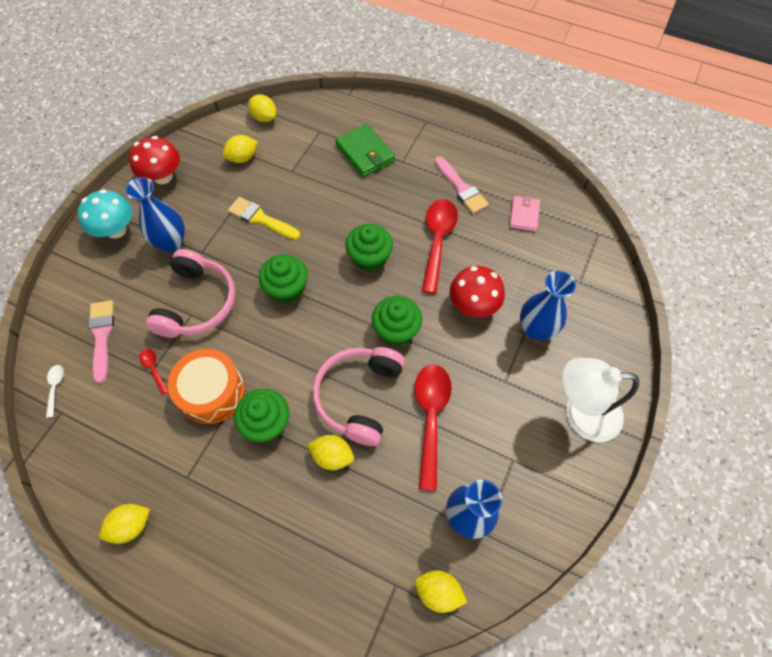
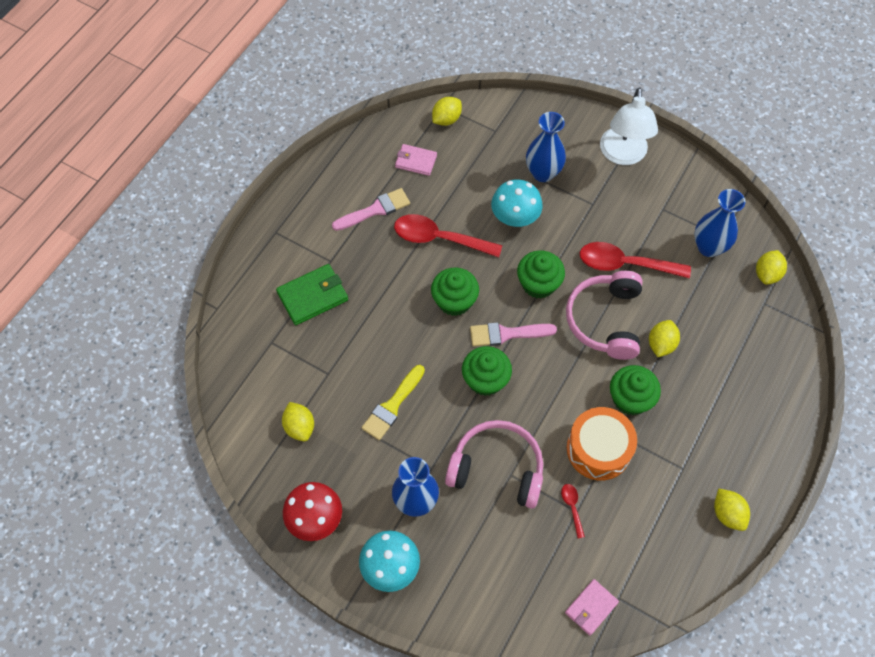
camera: 85 degrees left, 0 degrees up
white spoon [46,365,64,418] -> pink wallet [565,579,619,636]
pink brush [88,300,114,383] -> pink brush moved to [470,322,557,346]
red spoon [140,349,168,395] -> red spoon turned 105 degrees clockwise [561,484,585,538]
yellow lemon [248,94,276,122] -> yellow lemon moved to [432,97,462,126]
pink headphones [313,347,405,446] -> pink headphones turned 75 degrees clockwise [566,271,642,360]
red mushroom [450,266,505,318] -> turquoise mushroom [491,180,543,227]

